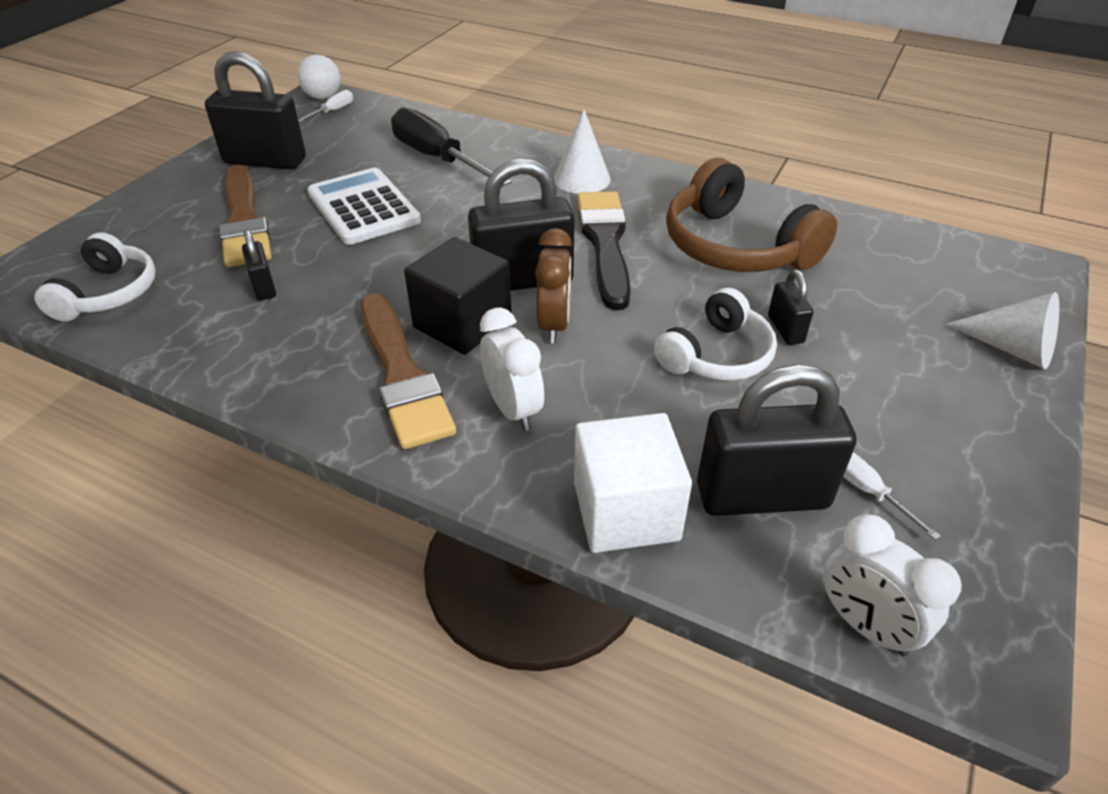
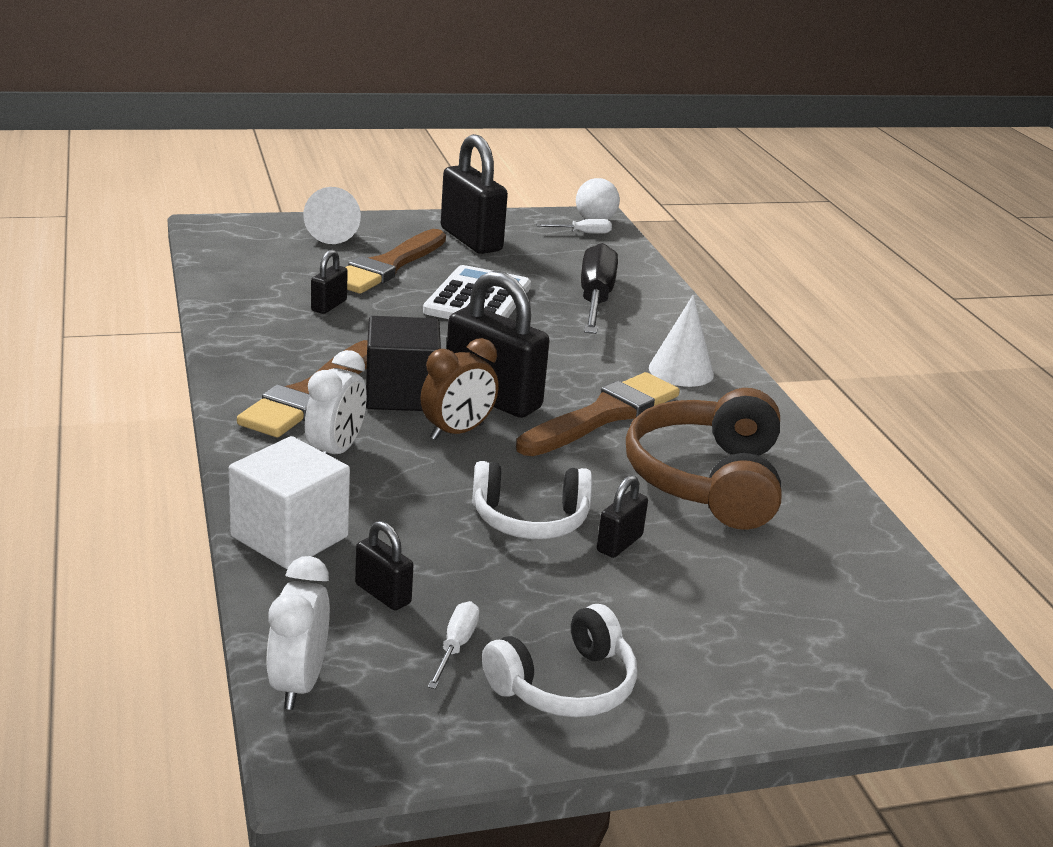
camera: 45 degrees right, 15 degrees down
white headphones [34,232,156,322] -> white headphones moved to [482,604,637,717]
black brush [577,191,631,310] -> brown brush [516,372,680,456]
black padlock [697,364,856,516] -> black padlock [355,521,413,610], size x0.49
white cone [945,292,1059,369] -> white cone moved to [303,187,361,244]

